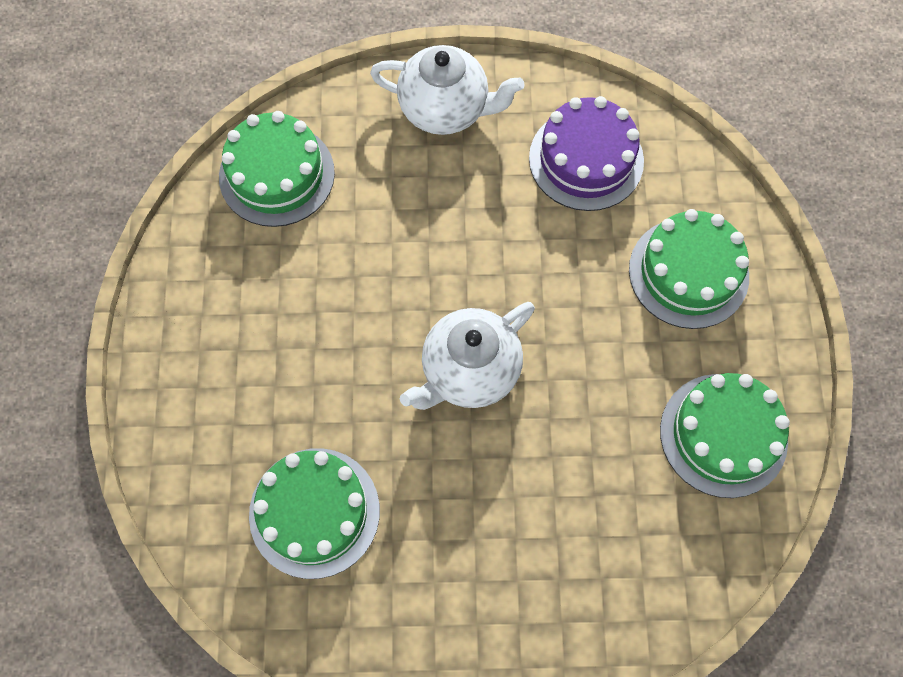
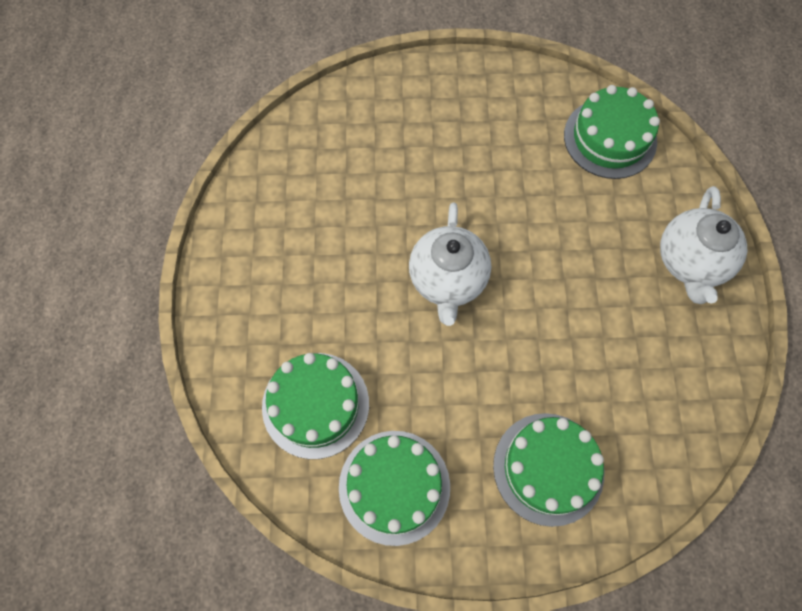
camera: 90 degrees right, 0 degrees up
green cake [249,448,380,579] -> green cake moved to [262,353,369,459]
white teapot [400,302,535,410] -> white teapot turned 135 degrees counterclockwise [409,202,491,326]
purple cake [529,96,644,211] -> none

